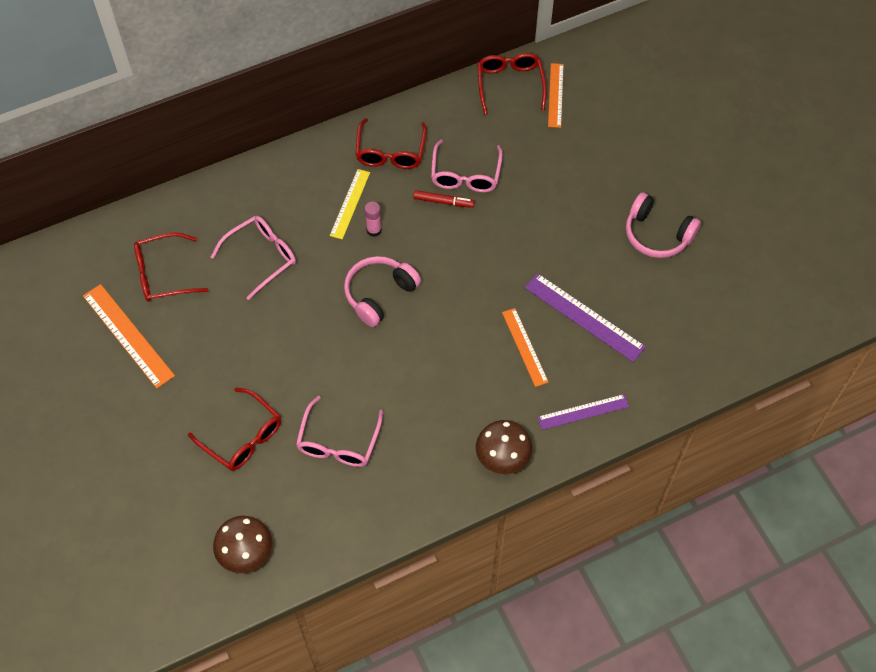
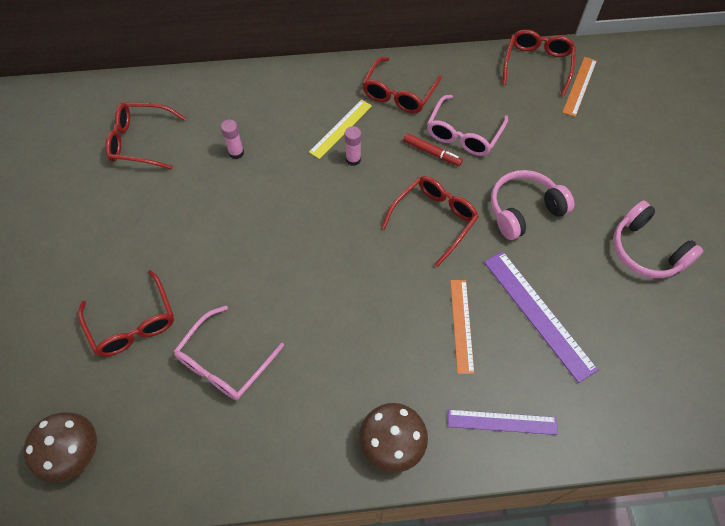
camera: 20 degrees right, 0 degrees up
orange ruler [83,284,175,388] -> none
pink glasses [211,216,296,300] -> pink glue stick [221,120,244,159]
pink headphones [344,256,421,327] -> pink headphones moved to [491,170,574,240]
none -> red glasses [381,176,479,267]

